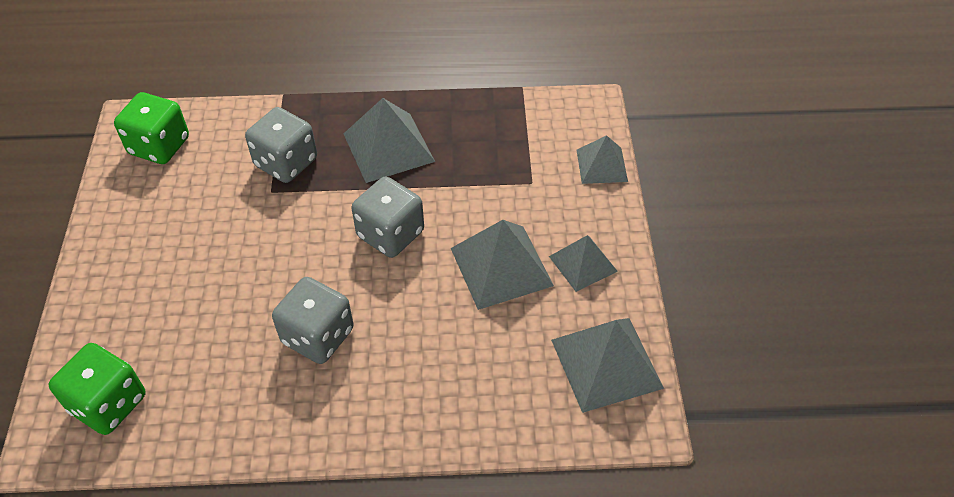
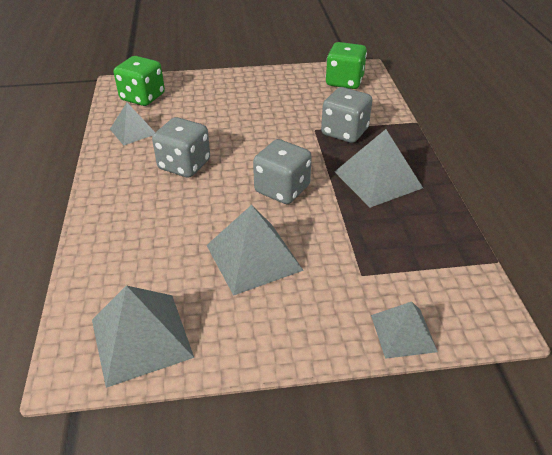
camera: 85 degrees right, 10 degrees down
grey pyramid [549,235,618,292] -> grey pyramid moved to [110,103,155,146]

